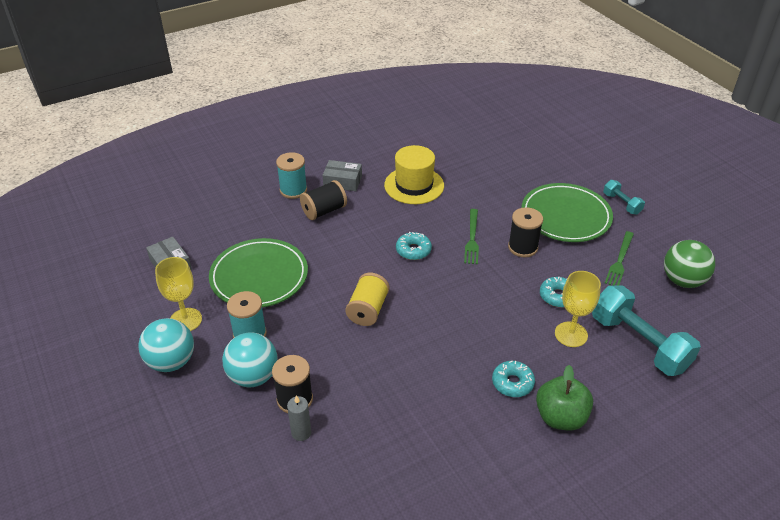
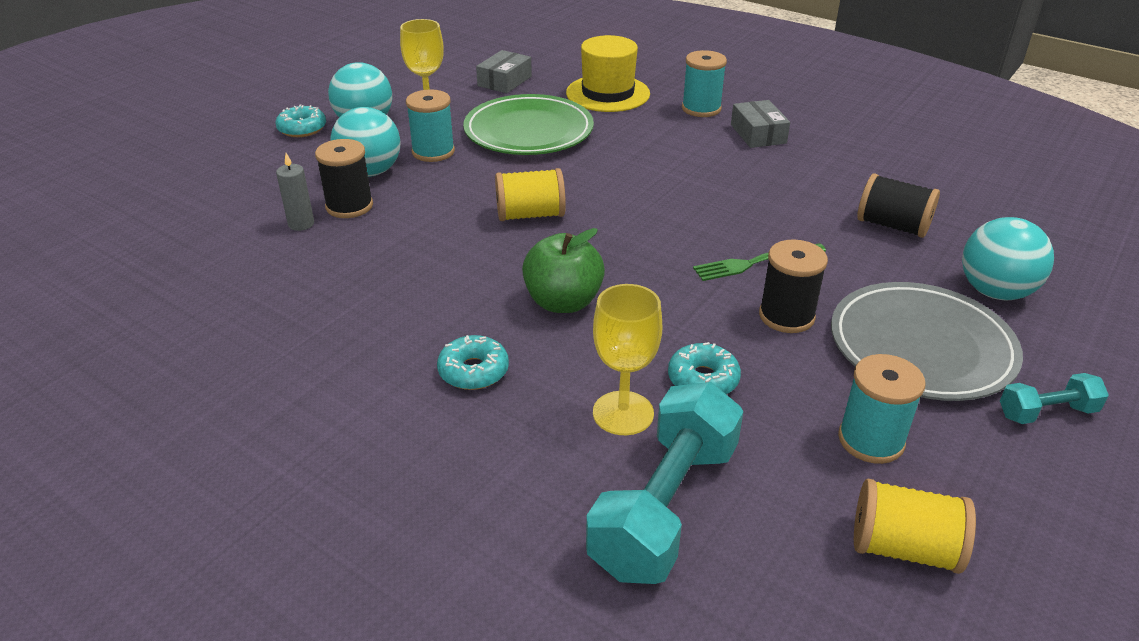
camera: 65 degrees right, 5 degrees down
black spool [300,180,347,220] -> black spool moved to [857,173,940,238]
yellow hat [384,145,444,204] -> yellow hat moved to [566,35,650,112]
turquoise donut [396,232,432,260] -> turquoise donut moved to [275,105,326,137]
green plate [521,183,613,242] -> grey plate [831,282,1023,401]
green apple [536,365,593,430] -> green apple moved to [522,228,605,313]
turquoise dumbbell [603,180,645,215] -> turquoise dumbbell turned 45 degrees clockwise [1000,373,1109,424]
green fork [605,231,634,286] -> turquoise spool [838,354,925,464]
green ball [664,240,715,288] -> yellow spool [854,479,976,574]
none -> turquoise ball [962,217,1054,300]

